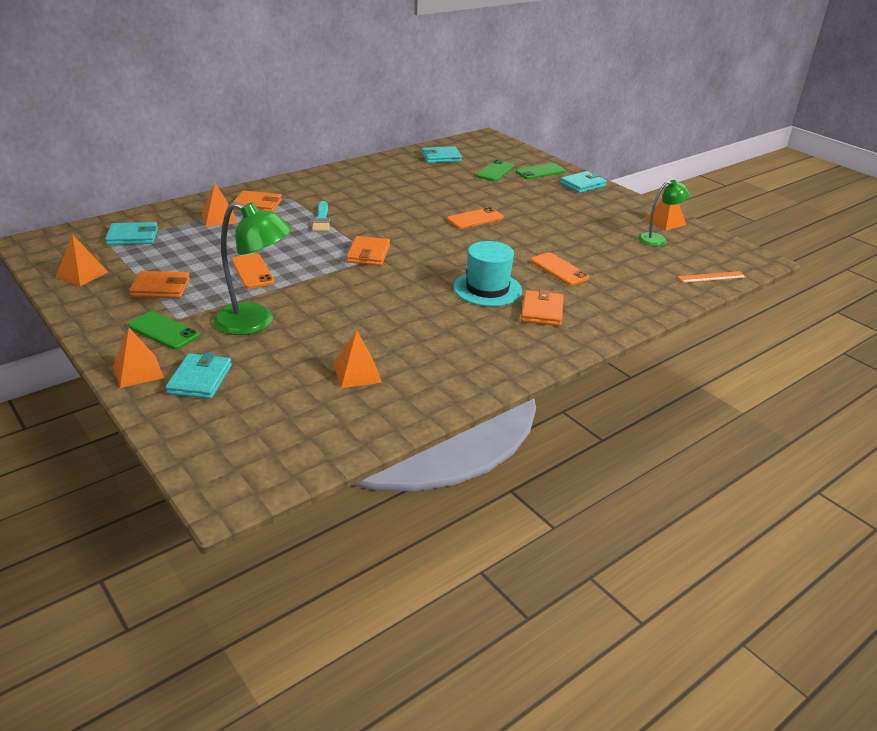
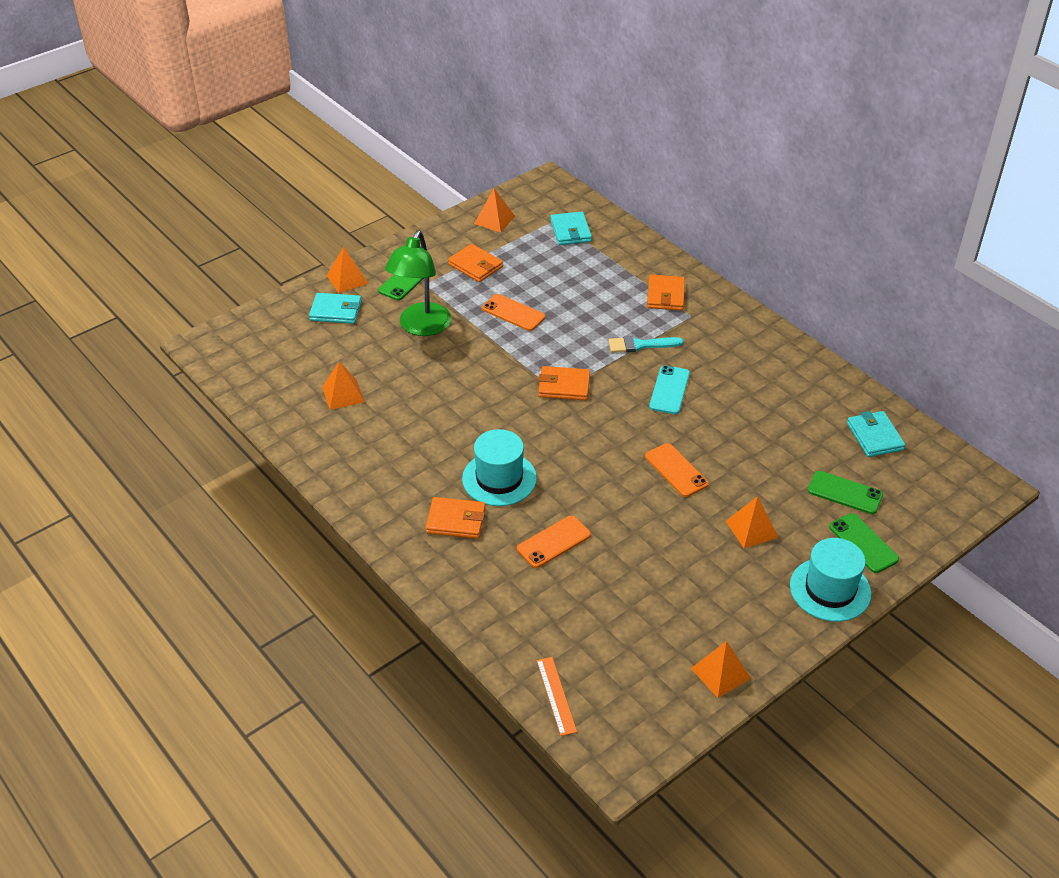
camera: 90 degrees right, 10 degrees up
orange wallet [129,271,190,298] -> orange wallet turned 45 degrees counterclockwise [448,244,503,282]
orange pyramid [202,183,237,227] -> orange pyramid moved to [726,496,779,548]
orange phone [232,254,274,289] -> orange phone turned 60 degrees clockwise [482,294,545,331]
turquoise wallet [560,171,607,193] -> turquoise hat [790,538,871,622]
green lamp [638,180,690,246] -> none
none -> turquoise phone [649,365,690,414]

